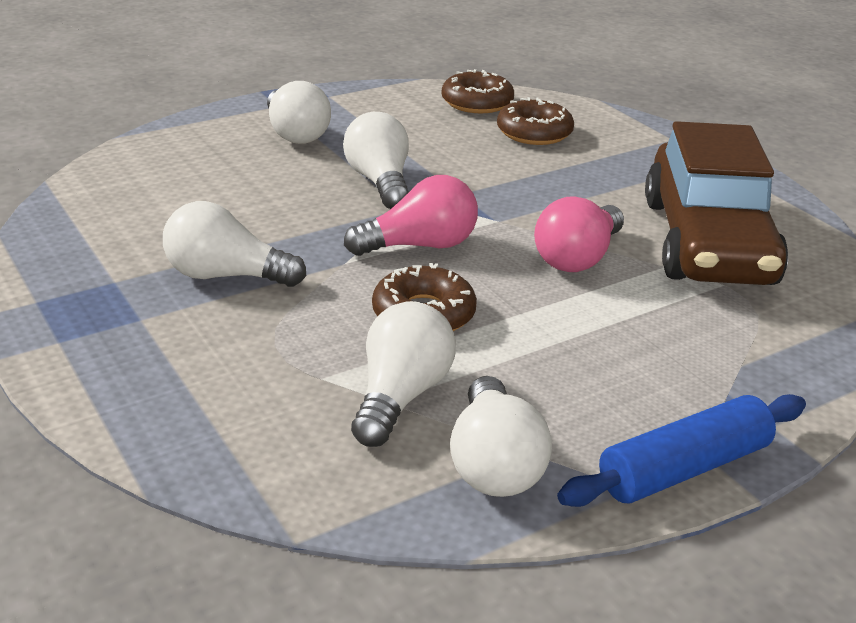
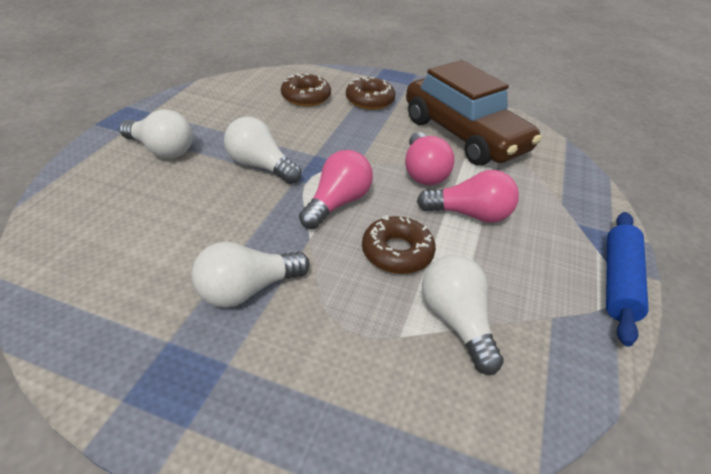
camera: 40 degrees left, 10 degrees up
brown donut [441,69,514,113] -> brown donut moved to [346,77,395,110]
white light bulb [450,376,552,497] -> none
none -> pink light bulb [417,170,519,223]

